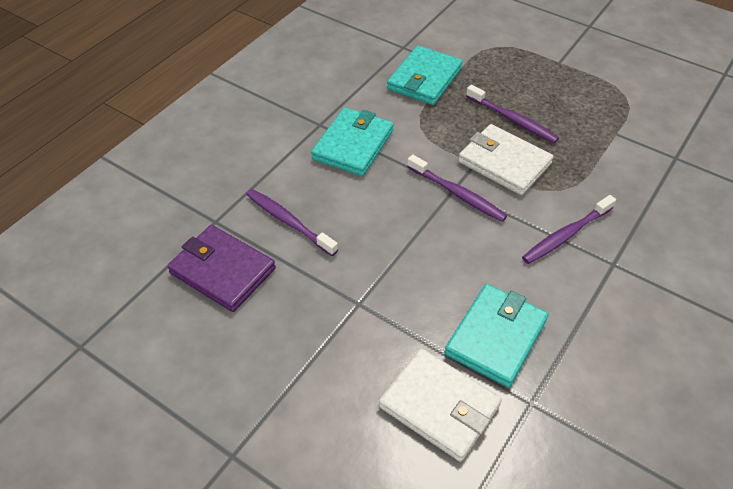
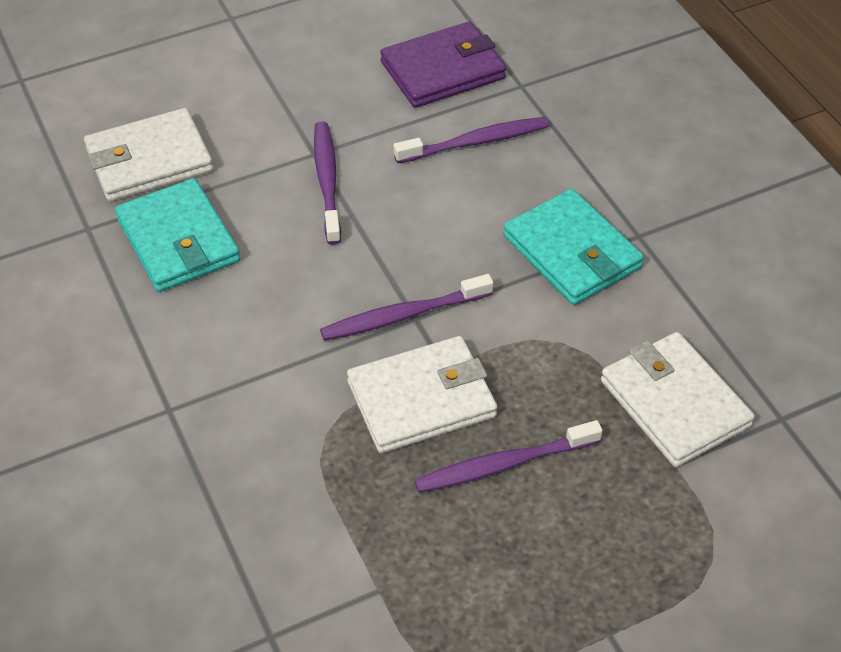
camera: 120 degrees right, 0 degrees up
turquoise wallet [387,45,463,105] -> white wallet [601,332,755,467]
purple toothbrush [522,195,616,264] -> purple toothbrush moved to [314,121,341,245]

